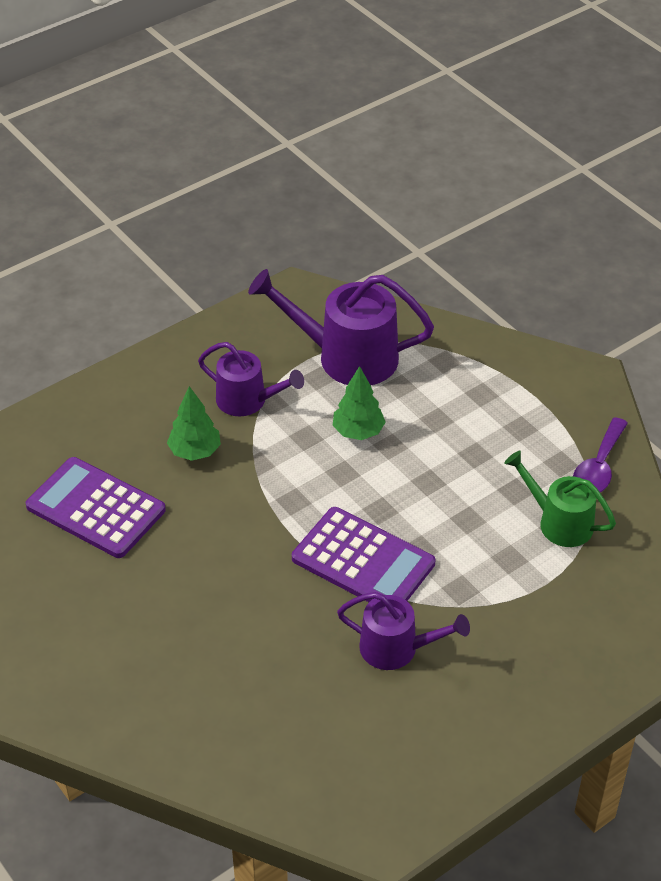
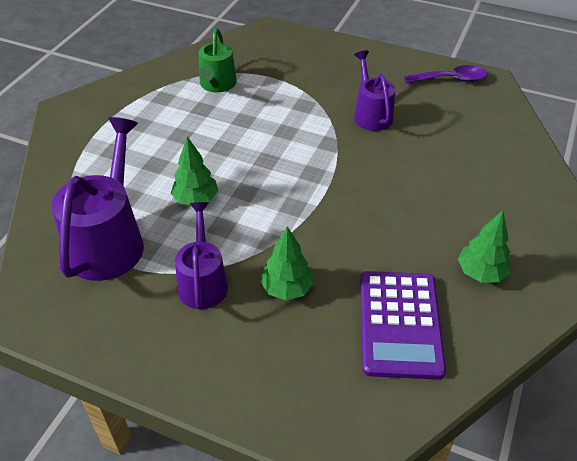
camera: 120 degrees left, 0 degrees up
purple watering can [248,269,434,385] -> purple watering can turned 150 degrees counterclockwise [52,117,144,281]
purple calculator [292,507,435,602] -> none
purple spoon [573,417,628,492] -> purple spoon moved to [404,65,488,84]
none -> green tree [458,210,511,282]

